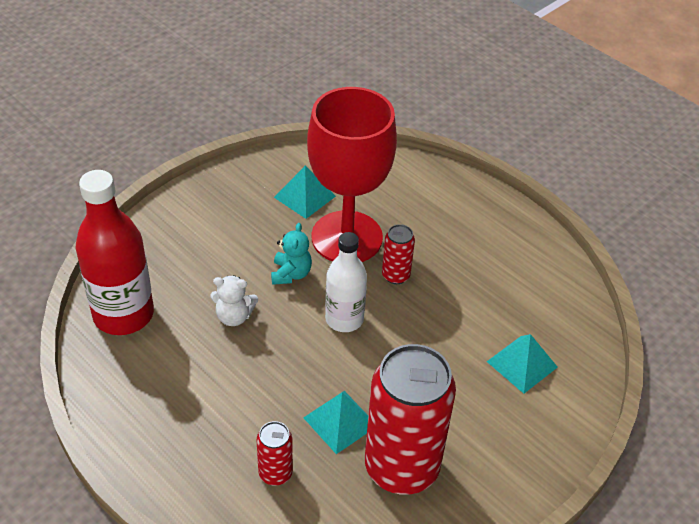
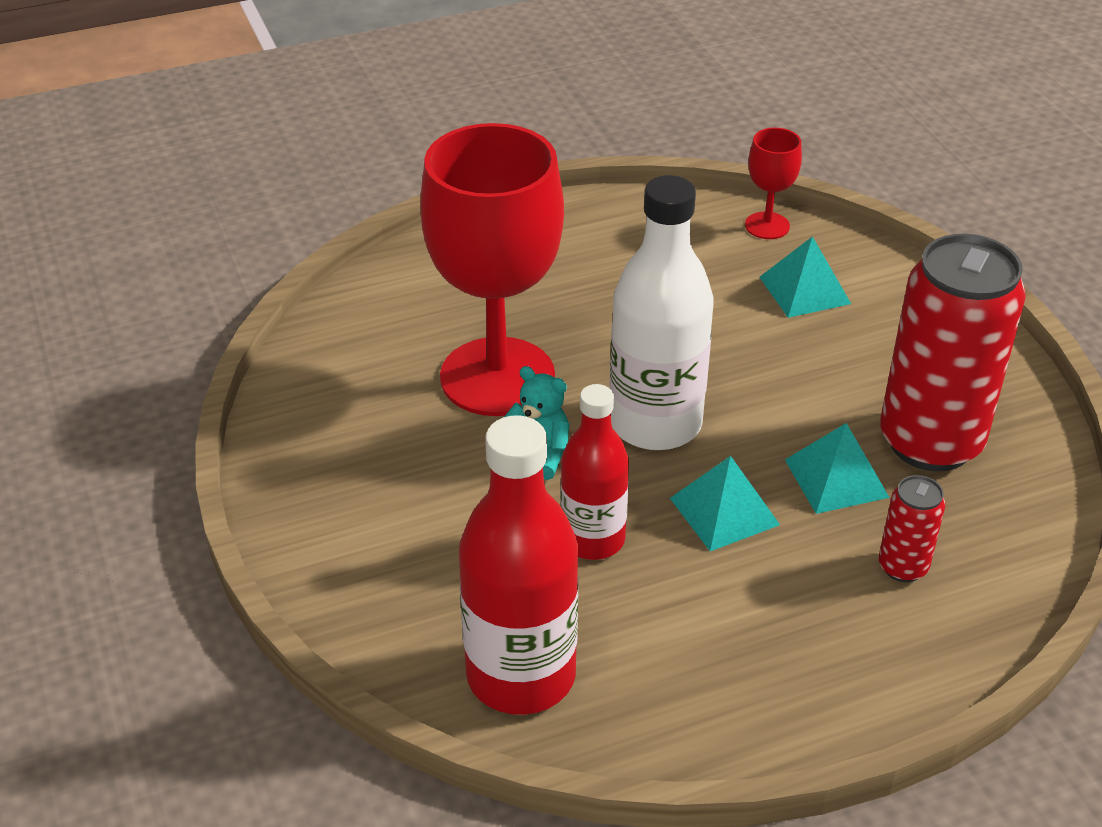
camera: 65 degrees left, 5 degrees down
white teddy bear [210,275,258,326] -> red bottle [561,384,629,560]
turquoise pyramid [274,166,336,219] -> turquoise pyramid moved to [670,456,780,551]
white bottle [325,232,367,332] -> white bottle [609,175,714,450], size x1.56
red can [382,224,415,284] -> none
none -> red goblet [745,128,802,239]

